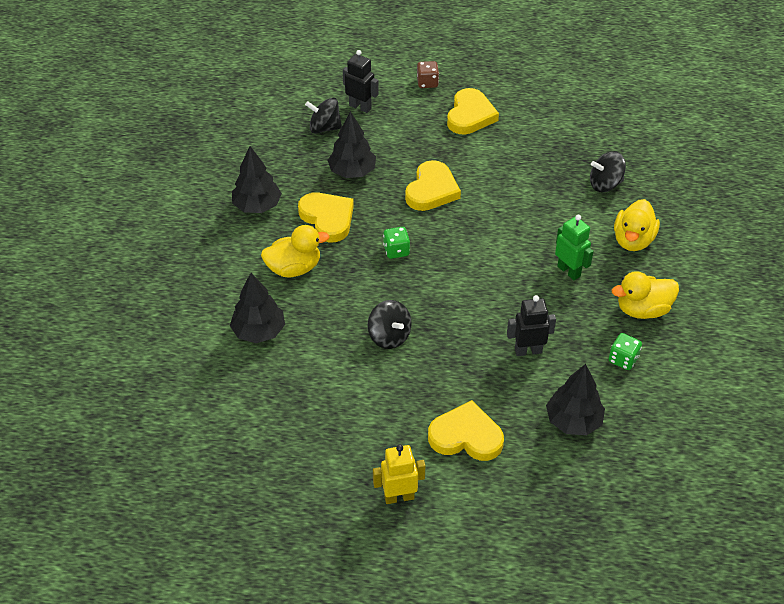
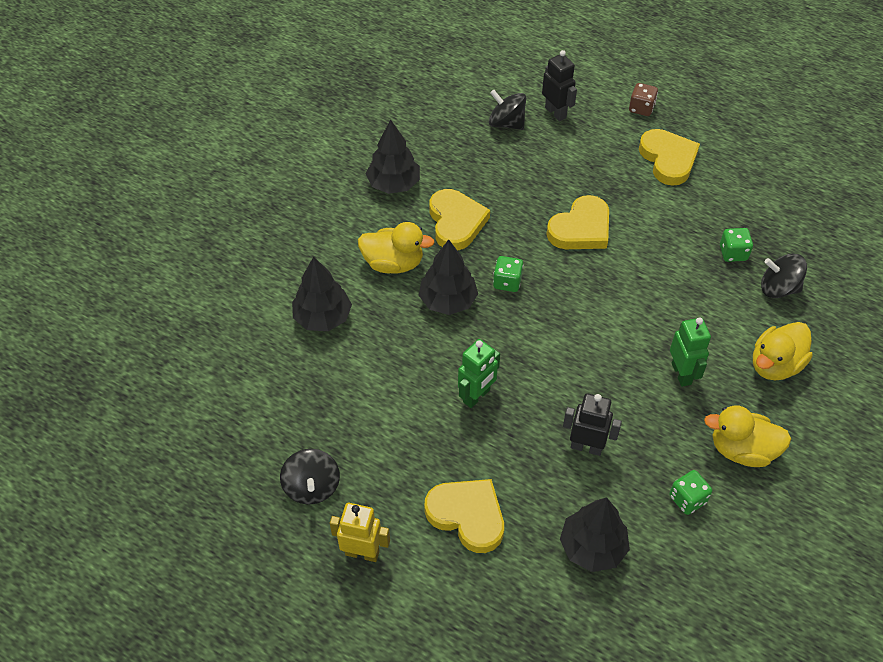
camera: 25 degrees right, 5 degrees up
black tree [327,111,376,178] -> black tree moved to [419,239,478,315]
black spinning top [367,300,412,349] -> black spinning top moved to [280,449,340,505]
yellow heart [447,88,499,134] -> yellow heart turned 60 degrees counterclockwise [639,129,700,186]
none -> green robot [458,339,500,408]
none -> green dice [720,228,753,262]

